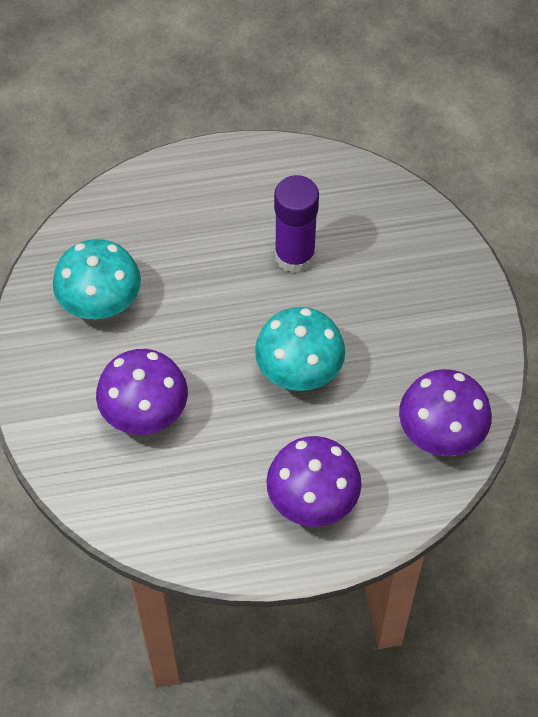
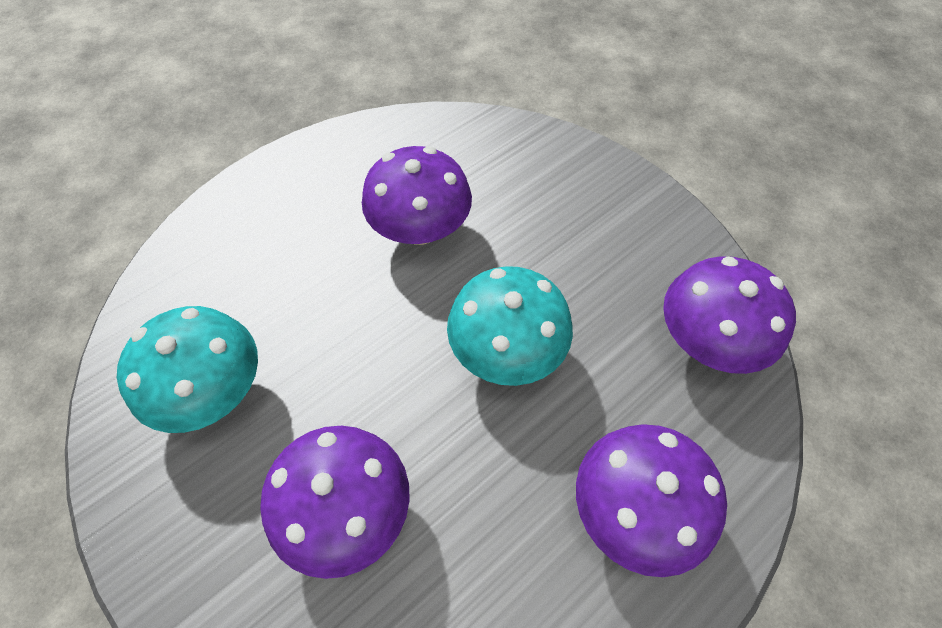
camera: 30 degrees left, 0 degrees up
purple glue stick [274,175,319,273] -> purple mushroom [362,146,472,245]

